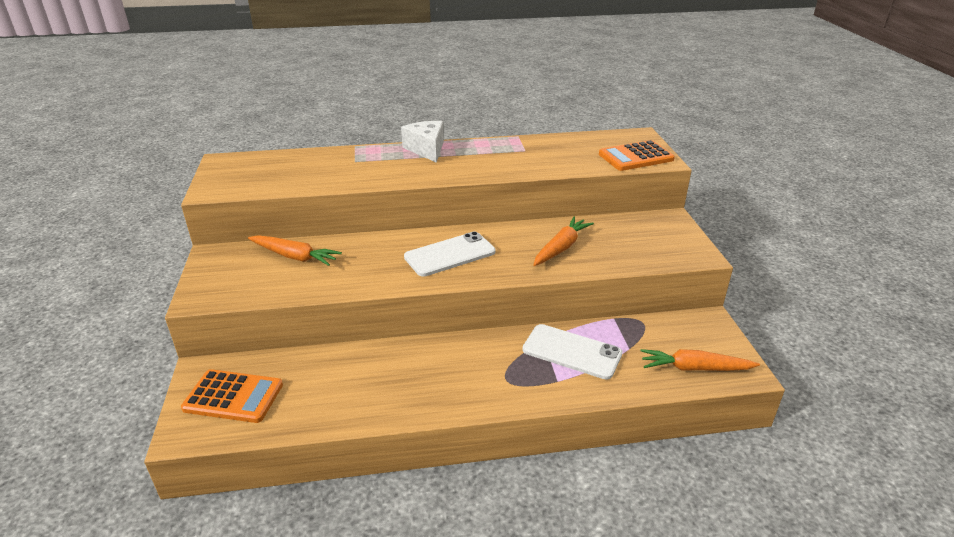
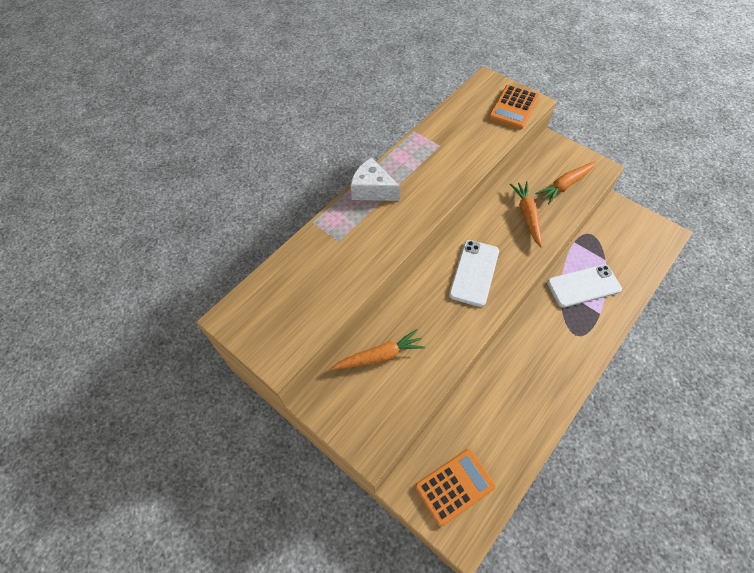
camera: 40 degrees left, 25 degrees up
orange carrot [641,349,760,371] -> orange carrot moved to [535,162,596,205]

